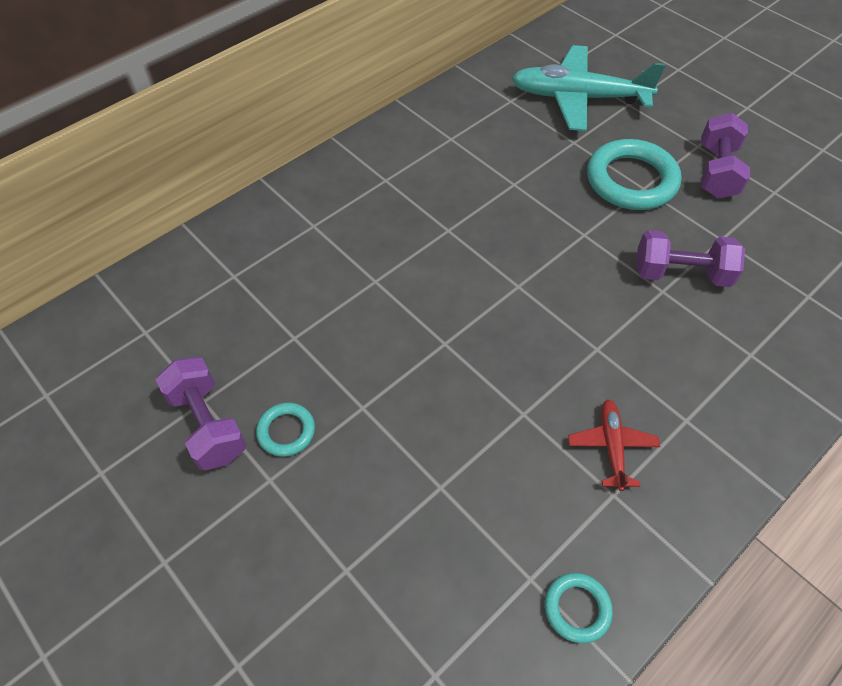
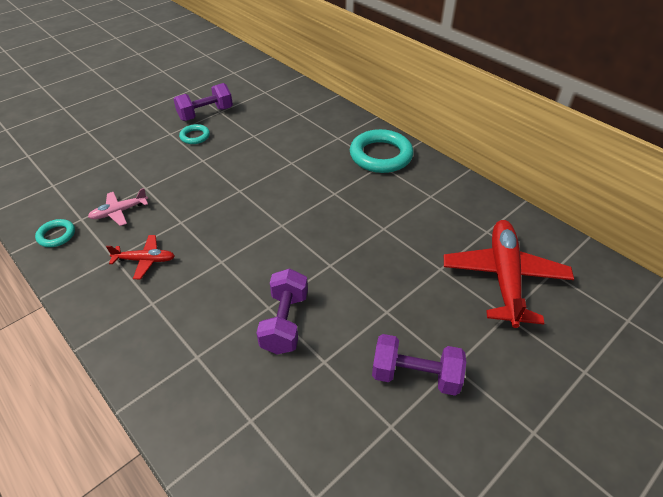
camera: 90 degrees right, 10 degrees down
turquoise plane [511,45,666,131] -> red plane [444,220,574,328]
turquoise ring [587,139,682,210] -> turquoise ring moved to [350,129,414,173]
none -> pink plane [88,188,148,226]

